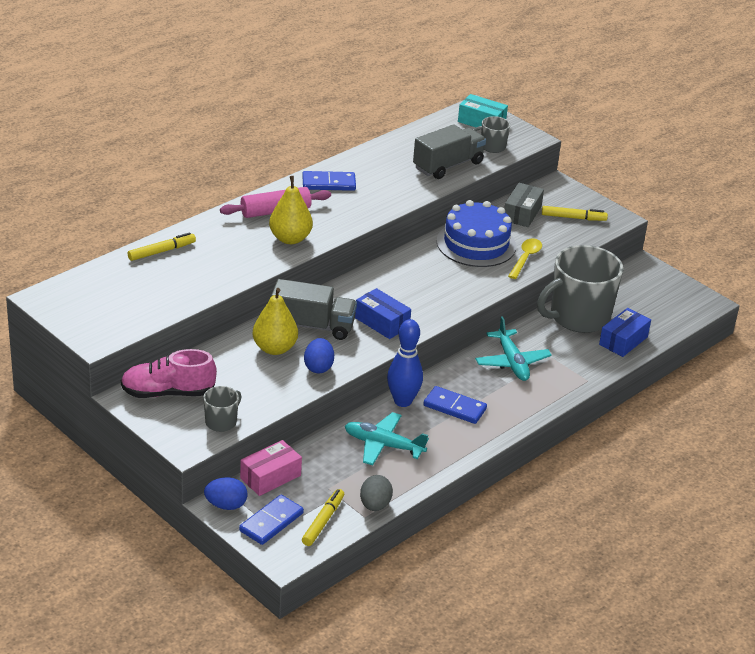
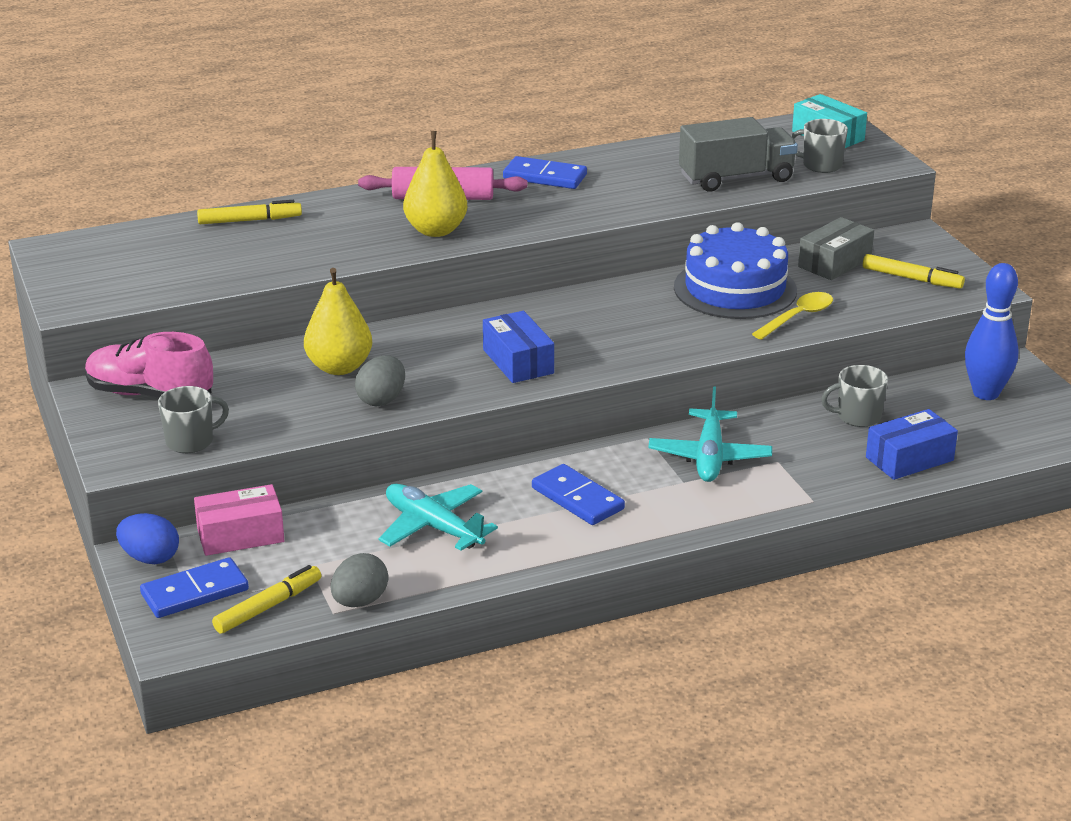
camera: 25 degrees right, 5 degrees down
grey truck [271,279,357,340] -> none
blue egg [304,338,334,373] -> grey egg [355,355,405,406]
blue bowling pin [387,319,423,407] -> blue bowling pin moved to [965,263,1019,400]
grey mug [537,245,623,333] -> grey mug [821,365,888,427], size x0.45

